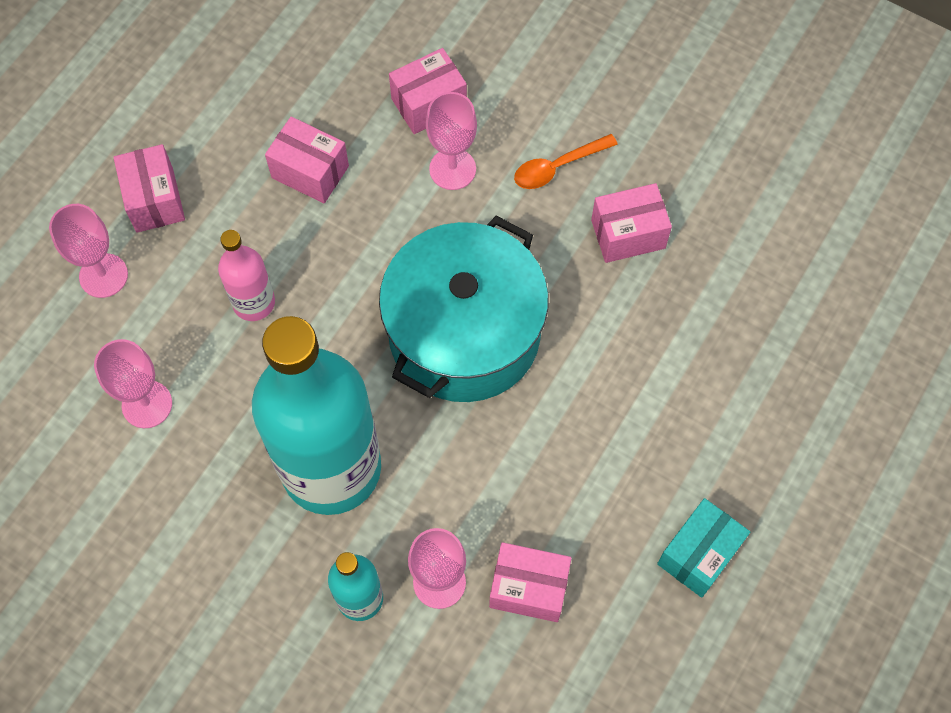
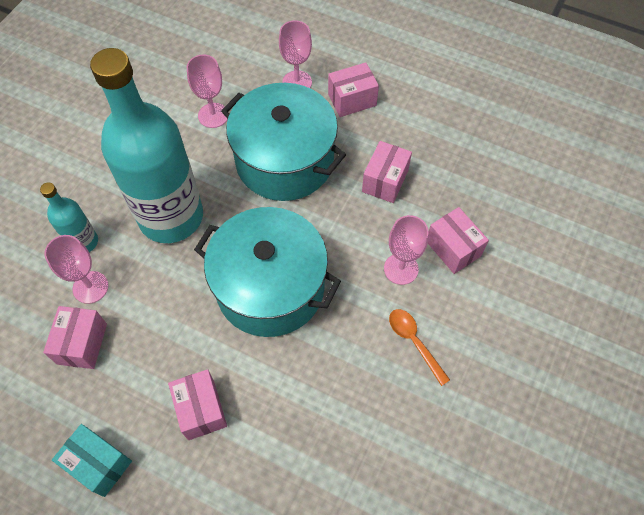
camera: 85 degrees right, 5 degrees down
pink bottle [218,230,275,321] -> turquoise pot [221,83,346,201]
pink box [591,183,672,263] -> pink box moved to [168,369,227,440]

